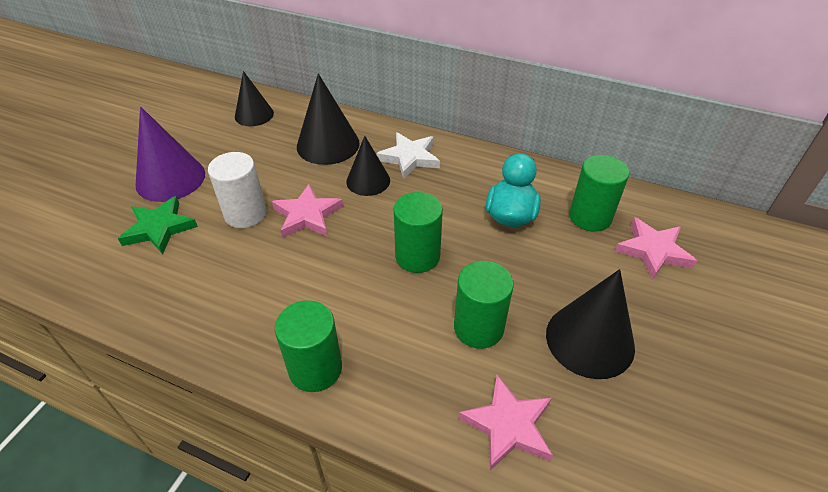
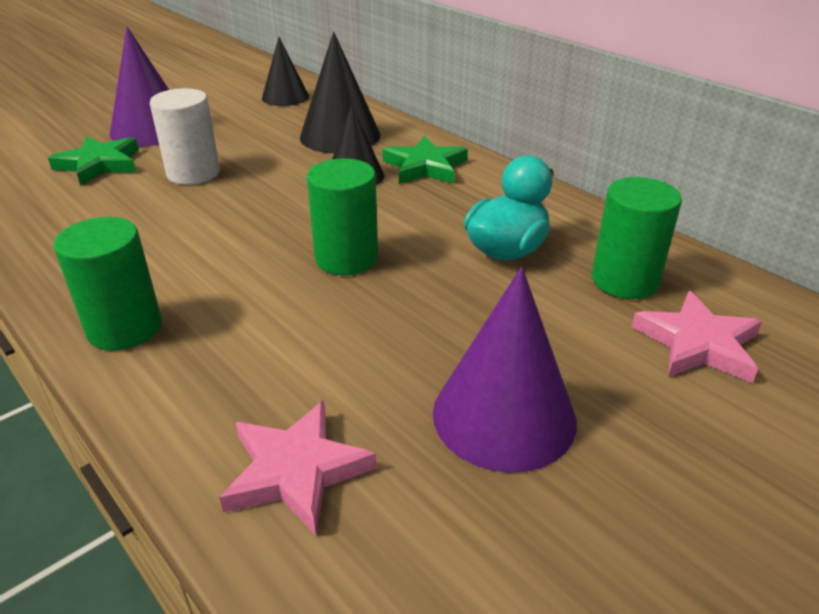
camera: 25 degrees right, 10 degrees down
pink star [272,184,343,238] -> none
white star [376,132,440,179] -> green star [383,136,468,184]
green cylinder [454,261,514,349] -> none
black cone [546,269,635,379] -> purple cone [433,267,577,473]

